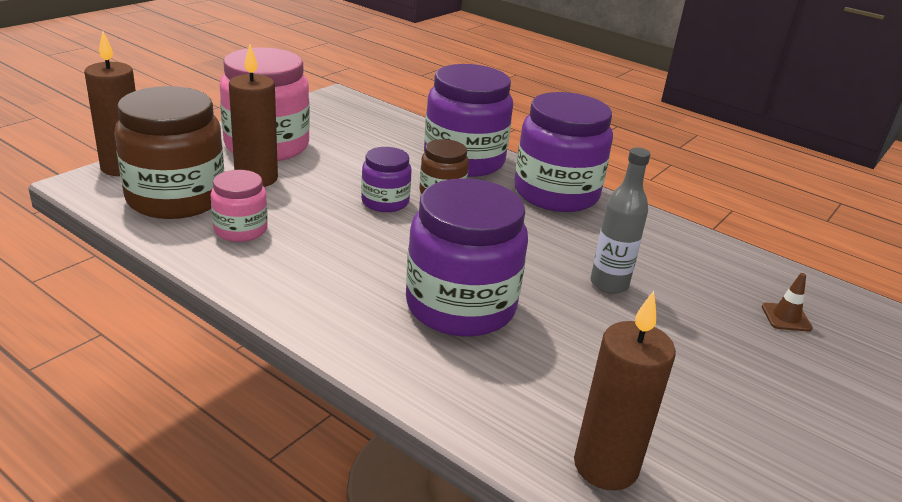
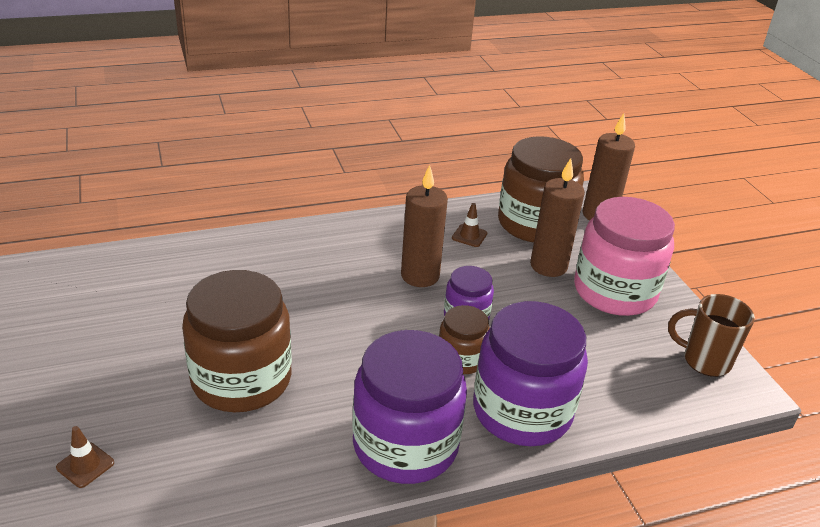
camera: 125 degrees right, 5 degrees up
pink jar [211,170,268,242] -> brown traffic cone [452,203,487,247]
purple jar [406,178,528,337] -> none
brown candle [574,291,676,491] -> brown candle moved to [401,165,448,287]
grey bottle [591,148,651,294] -> brown jar [182,270,292,412]
none -> brown mug [668,294,755,377]

